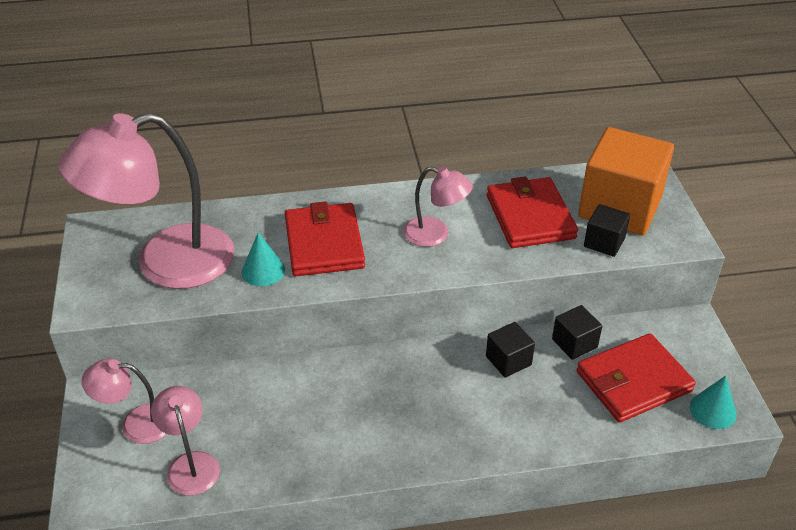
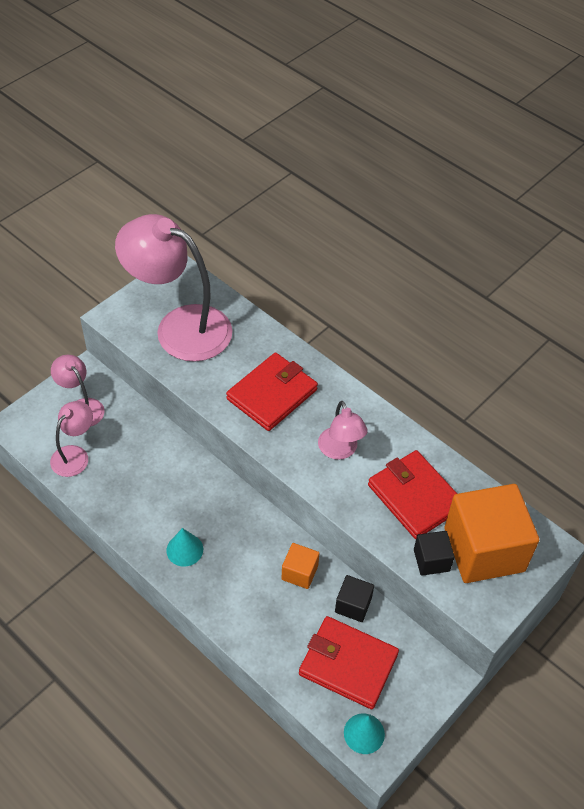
camera: 50 degrees right, 10 degrees up
turquoise cone [242,232,285,286] -> turquoise cone moved to [166,528,203,566]
black cube [486,322,535,378] -> orange cube [281,543,319,589]
red wallet [487,176,578,248] -> red wallet turned 75 degrees counterclockwise [368,450,457,539]

